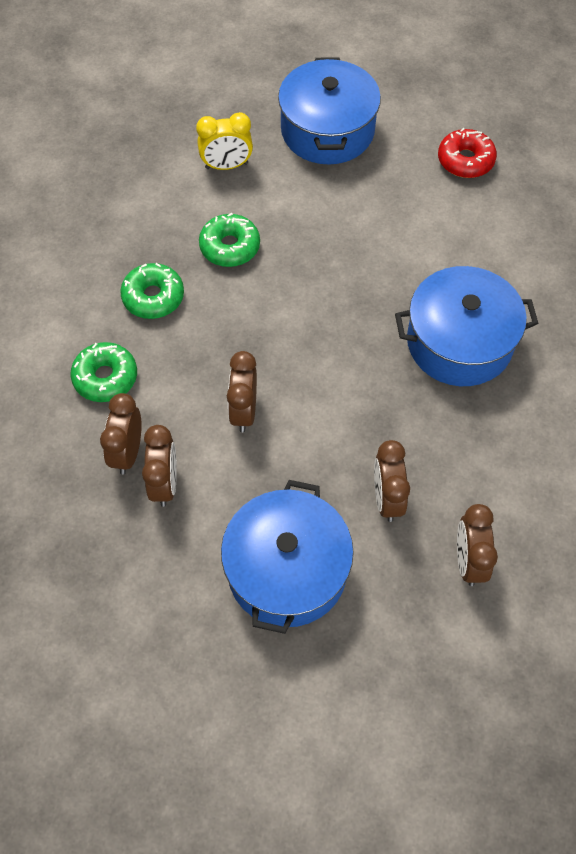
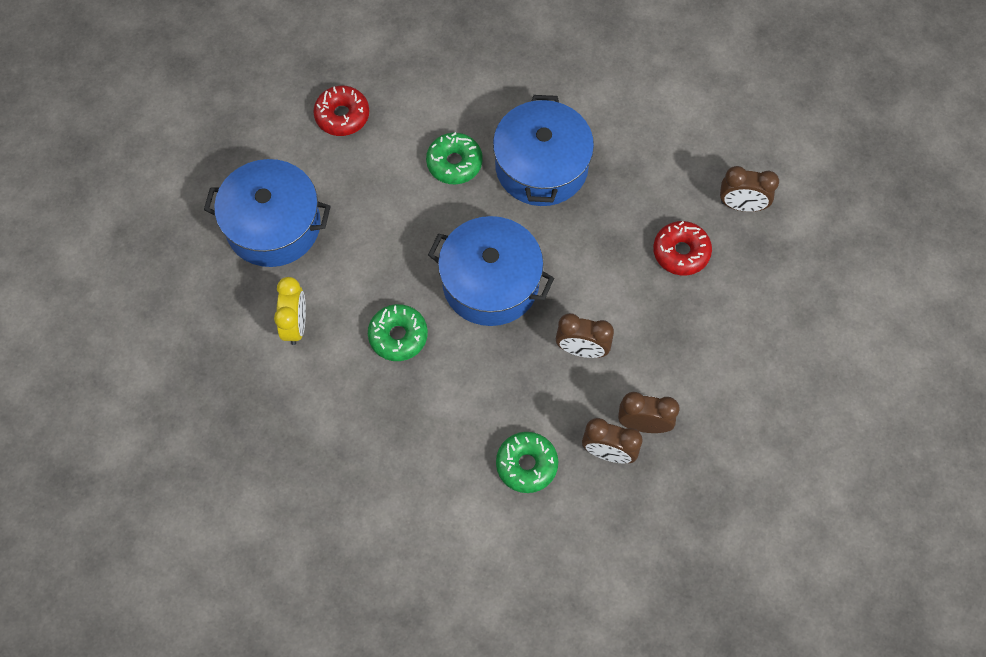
camera: 80 degrees left, 5 degrees up
green donut [120,263,184,319] -> green donut moved to [426,132,483,184]
blue pot [221,480,354,634] -> blue pot moved to [428,216,554,326]
brown clock [374,440,410,522] -> red donut [653,221,712,276]

